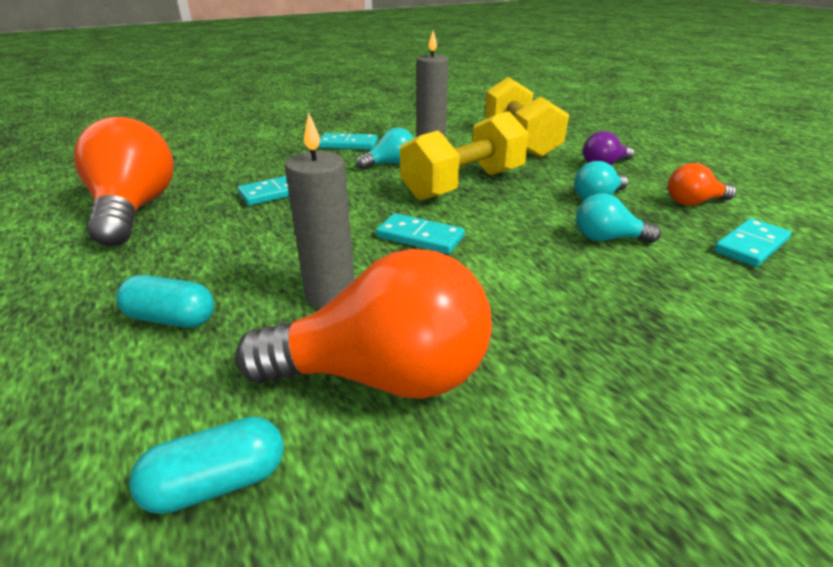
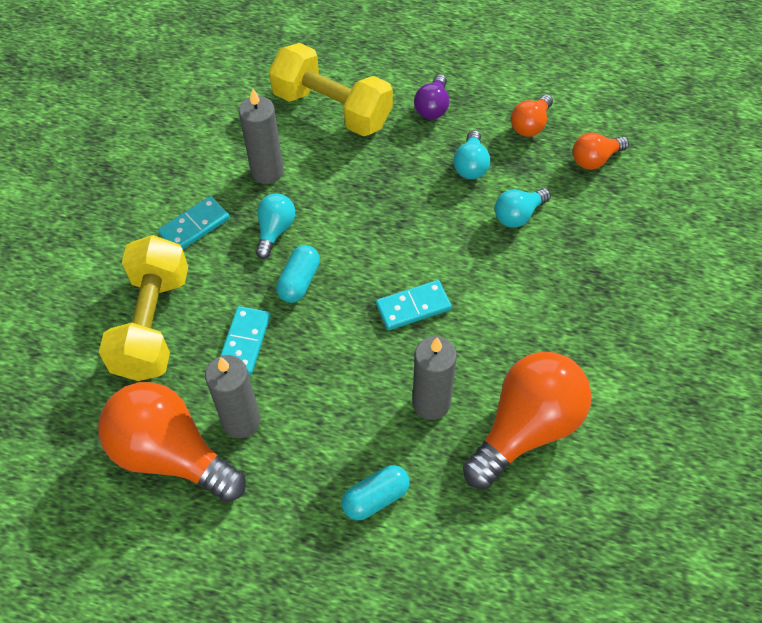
camera: 45 degrees left, 25 degrees up
turquoise capsule [129,417,284,514] -> turquoise capsule moved to [276,245,320,303]
yellow dumbbell [400,111,529,201] -> yellow dumbbell moved to [99,235,188,381]
turquoise domino [714,218,791,267] -> orange light bulb [573,133,629,170]
none -> grey candle [205,355,261,438]

